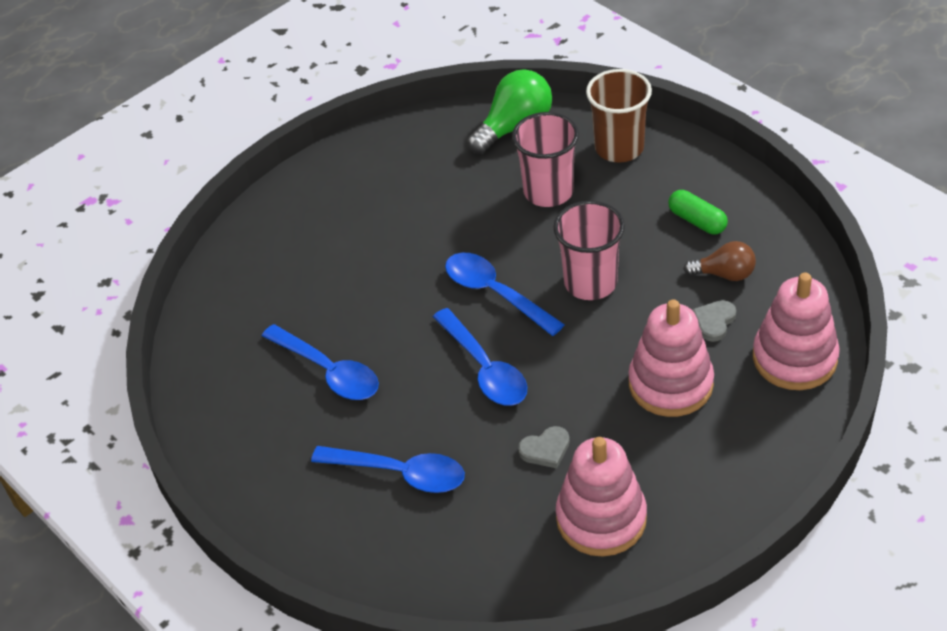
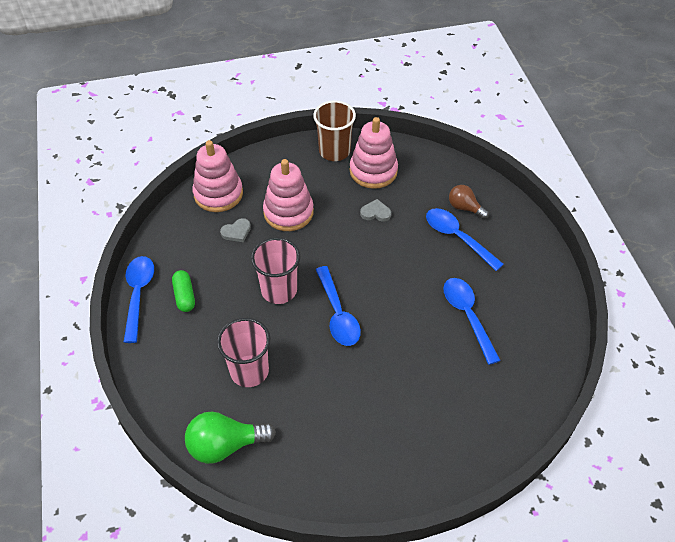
camera: 155 degrees left, 5 degrees up
blue spoon [433,308,527,406] -> blue spoon moved to [124,256,154,343]
brown cup [586,69,652,162] -> brown cup moved to [313,101,356,161]
brown light bulb [684,241,756,281] -> brown light bulb moved to [449,185,489,219]

